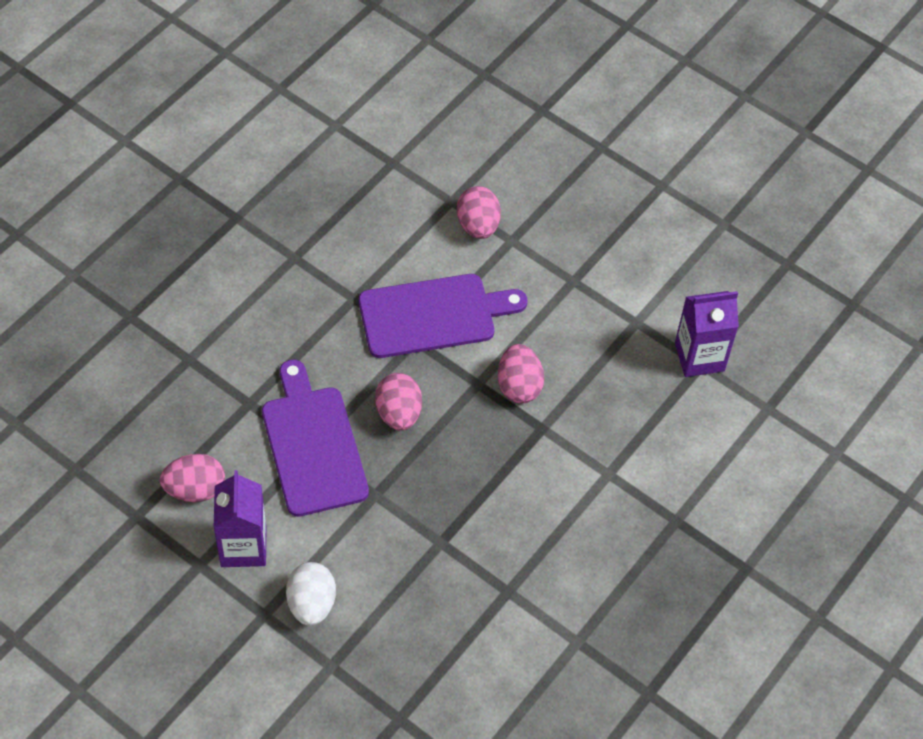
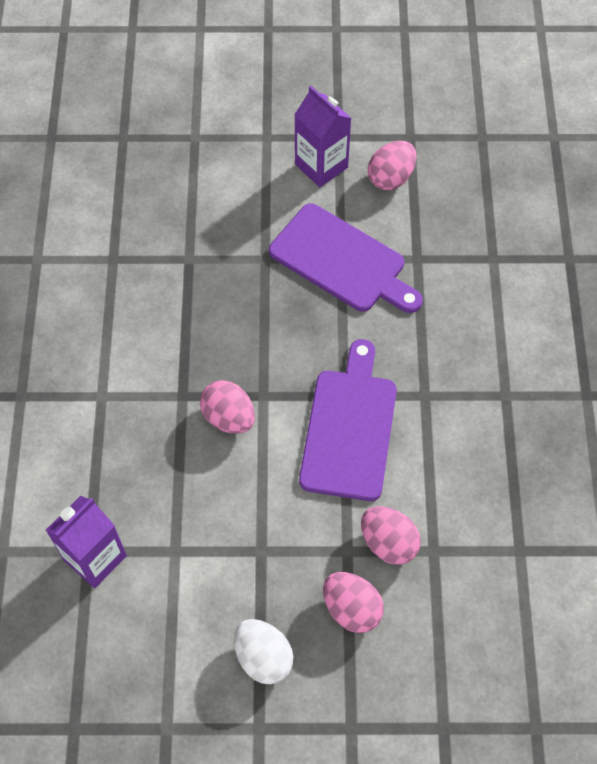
camera: 145 degrees right, 5 degrees up
white egg [286,562,336,626] -> white egg moved to [234,619,294,684]
purple cutting board [359,274,527,358] -> purple cutting board turned 150 degrees clockwise [299,339,397,501]
pink egg [375,373,422,431] -> pink egg moved to [323,572,384,633]

